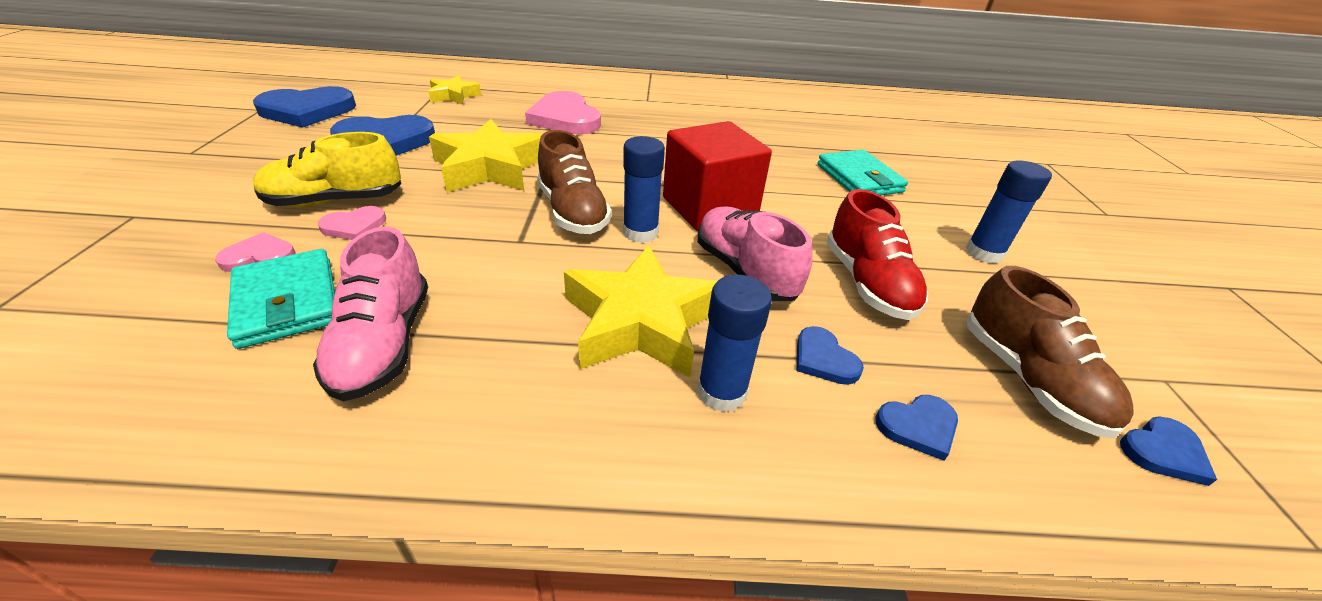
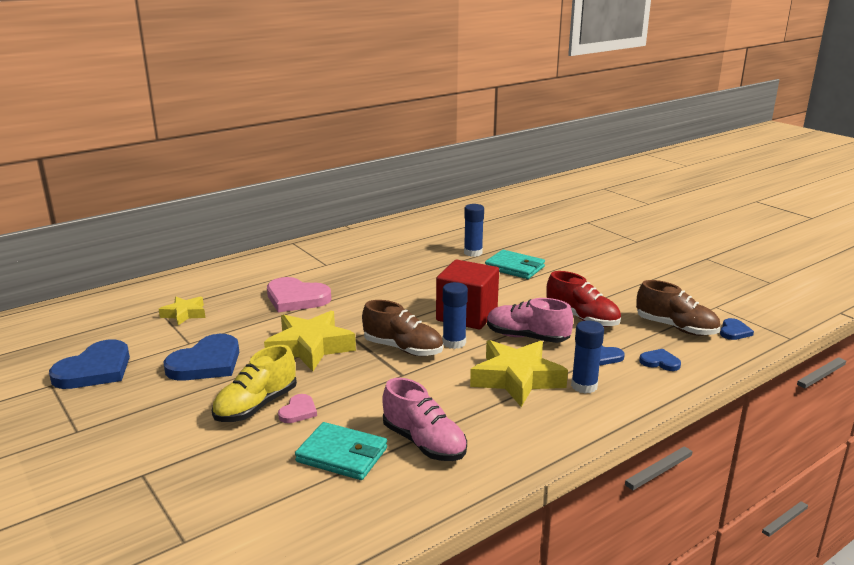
camera: 35 degrees left, 15 degrees down
pink heart [215,232,296,272] -> none
blue heart [876,395,958,461] -> blue heart turned 105 degrees counterclockwise [639,349,681,371]
blue glue stick [965,161,1052,264] -> blue glue stick moved to [464,204,484,257]

